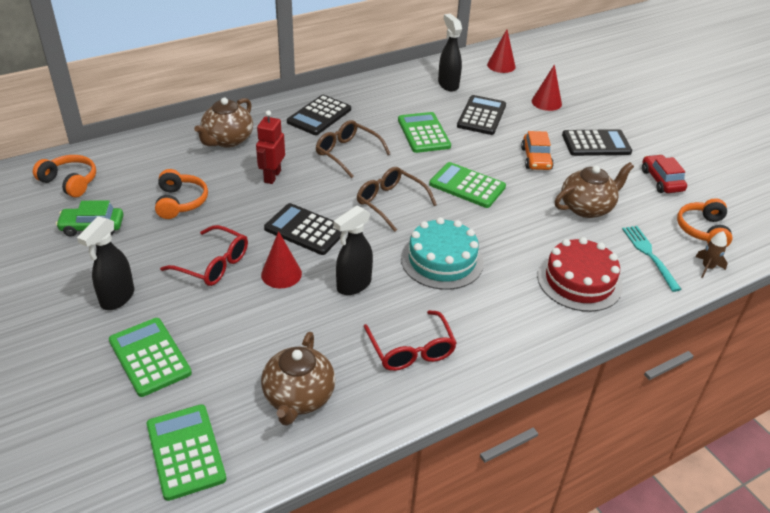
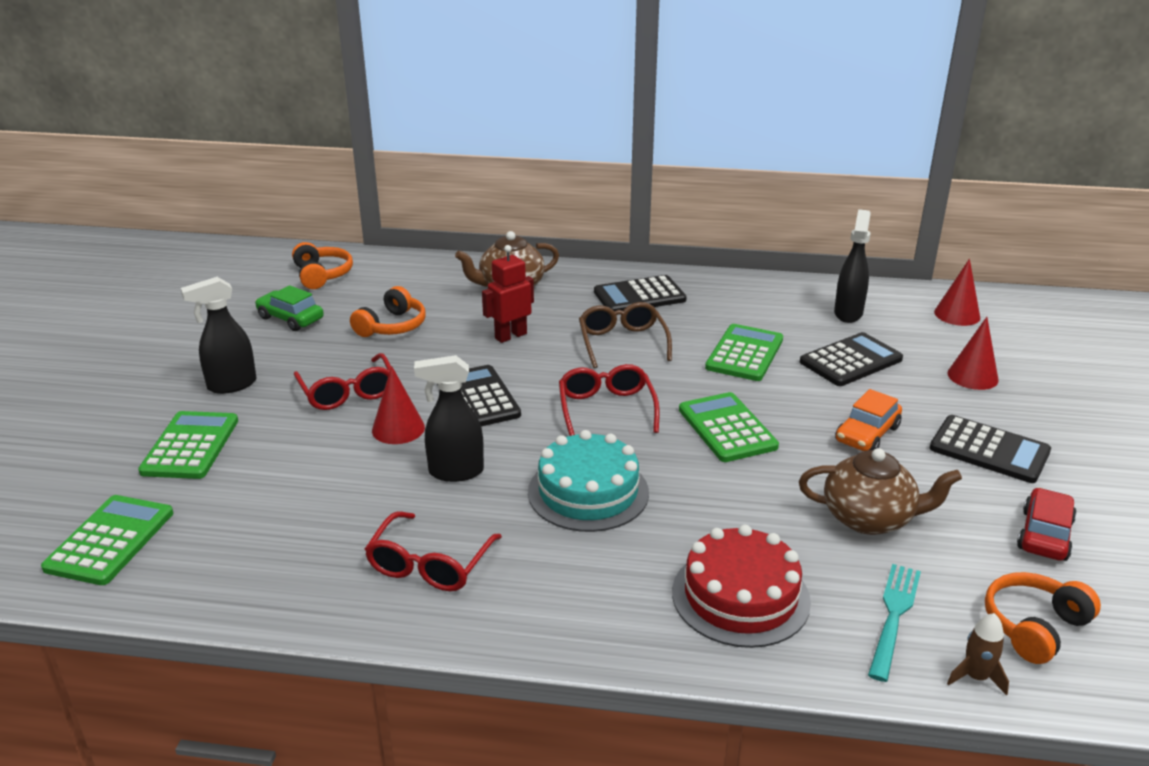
camera: 40 degrees right, 10 degrees down
brown teapot [261,332,335,426] -> none
brown glasses [357,167,437,232] -> red glasses [559,364,660,436]

